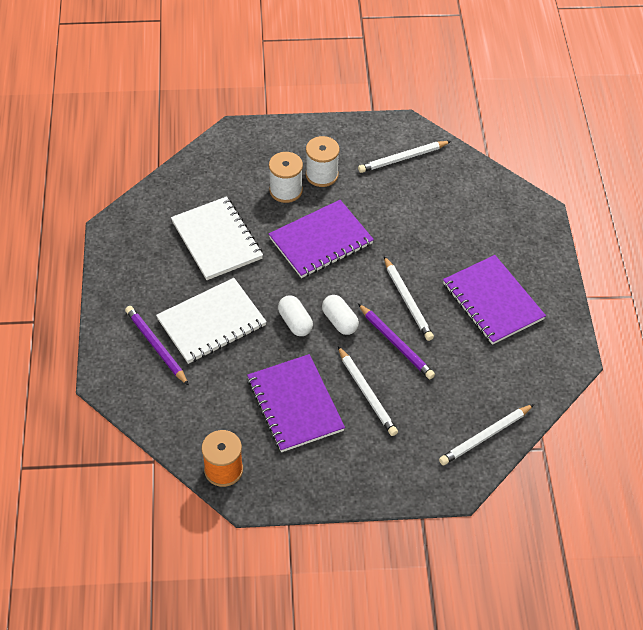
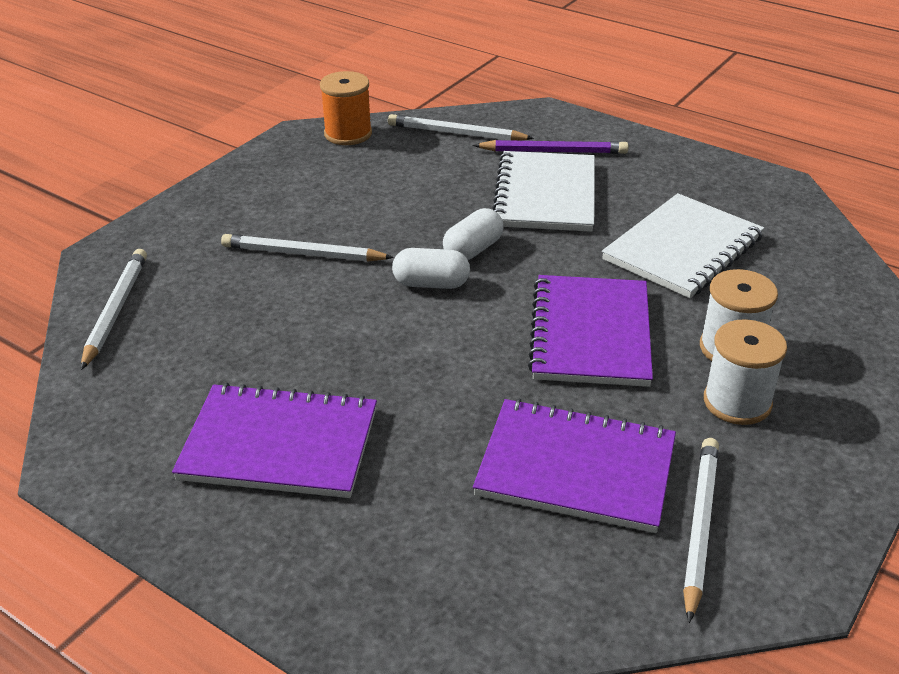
camera: 130 degrees right, 15 degrees down
white notebook [171,196,263,280] -> white notebook turned 60 degrees counterclockwise [602,193,764,298]
purple notebook [247,354,345,452] -> purple notebook moved to [473,398,676,533]
white capsule [278,296,313,336] -> white capsule turned 60 degrees counterclockwise [443,208,504,260]
purple pencil [358,304,435,379] -> none
white pencil [384,256,434,341] -> white pencil moved to [388,114,534,141]

